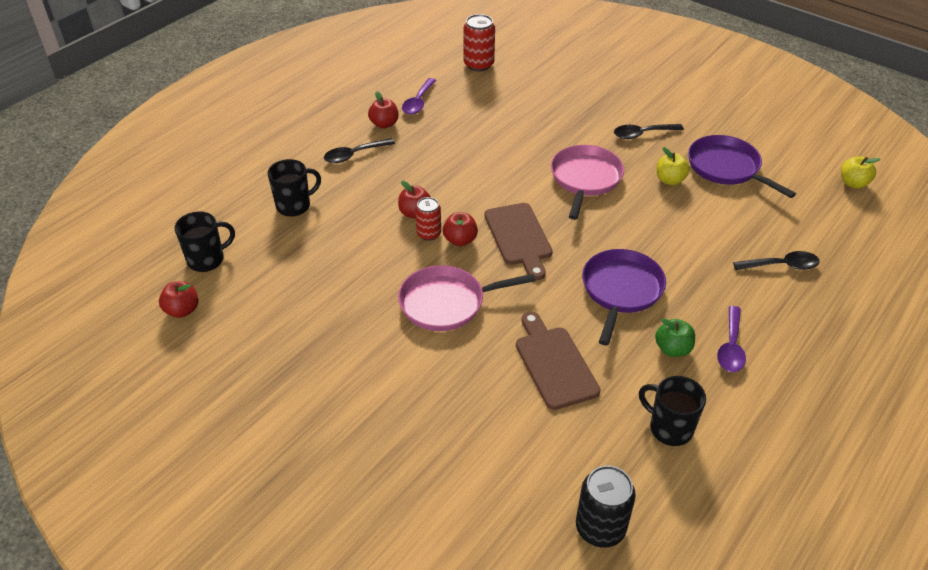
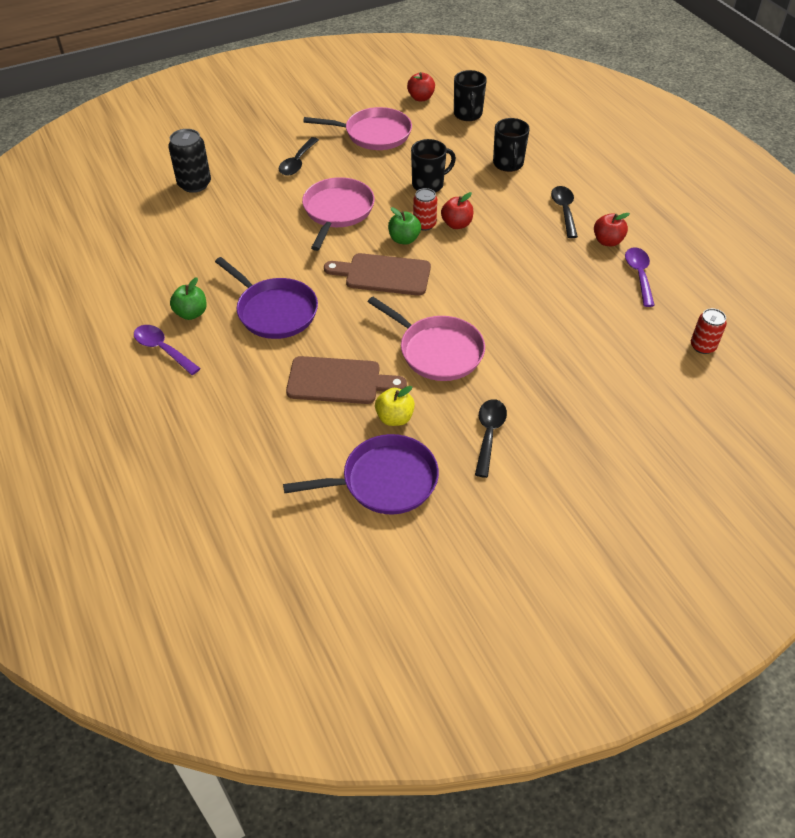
camera: 115 degrees right, 5 degrees up
purple spoon [402,78,436,115] -> purple spoon turned 45 degrees clockwise [625,247,655,307]
red apple [443,212,478,246] -> green apple [388,207,421,245]
red can [464,14,495,72] -> red can [691,308,727,354], size x0.65
brown cutting board [516,312,601,410] -> brown cutting board moved to [286,356,407,404]
black can [576,465,636,548] -> black can moved to [168,129,211,193]
black mug [639,376,706,446] -> black mug moved to [411,139,456,193]
black spoon [733,251,820,270] -> black spoon moved to [279,137,319,176]
yellow apple [841,156,880,189] -> none
none -> pink pan [303,107,412,150]

